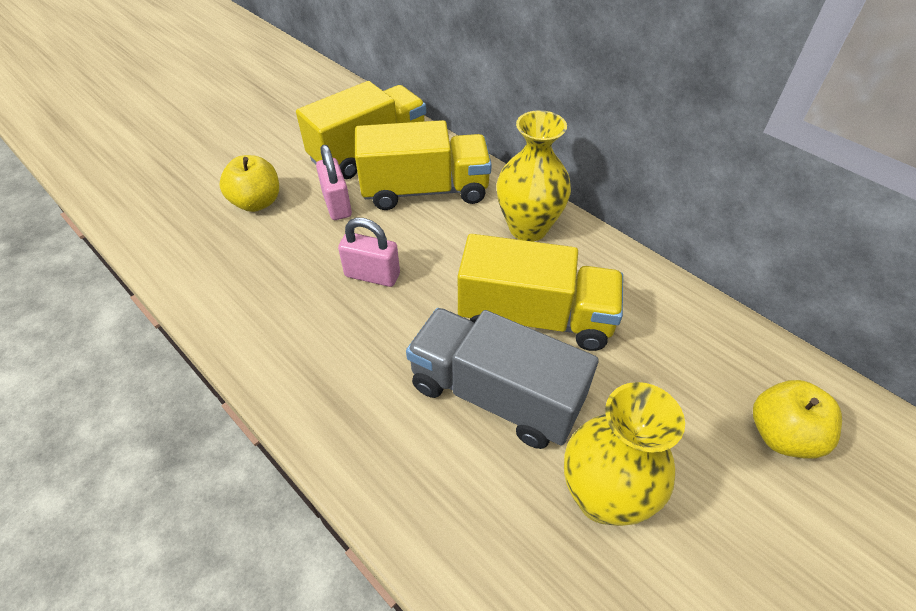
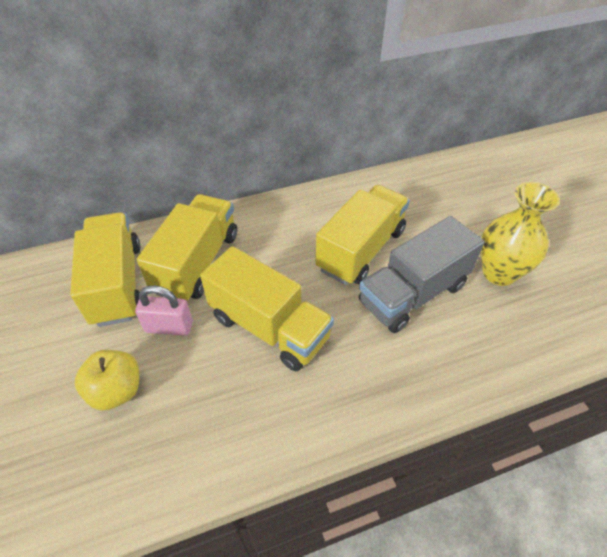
camera: 65 degrees left, 0 degrees up
pink padlock [338,218,400,287] -> yellow truck [200,246,334,371]
yellow vase [496,110,571,242] -> none
yellow apple [753,380,842,459] -> none

